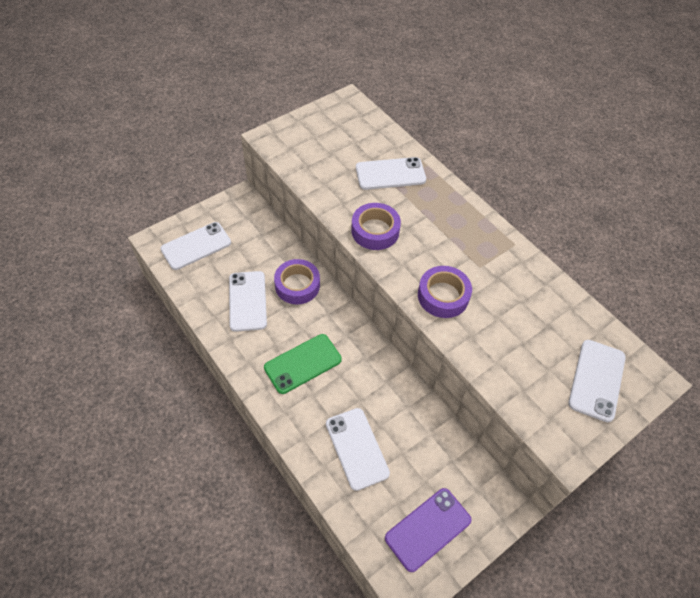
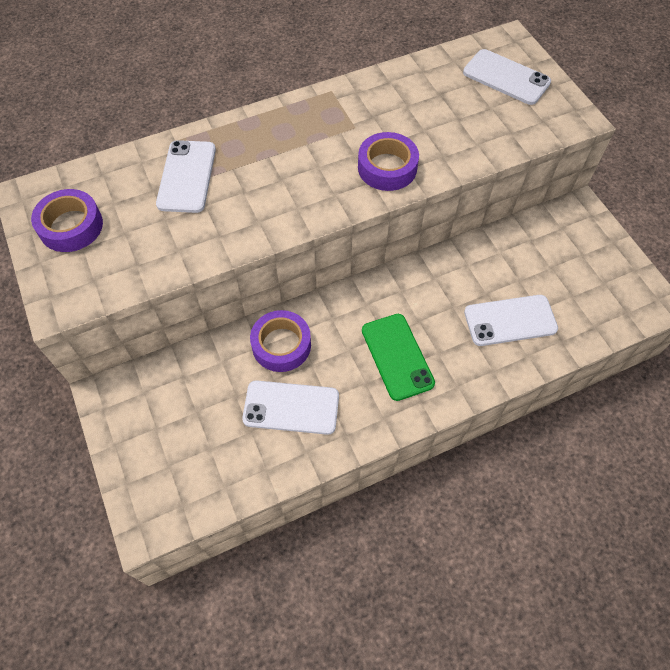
camera: 75 degrees left, 5 degrees up
white phone [160,222,231,270] -> none
purple tape [351,203,401,250] -> purple tape moved to [31,189,103,252]
purple phone [385,488,472,572] -> none

